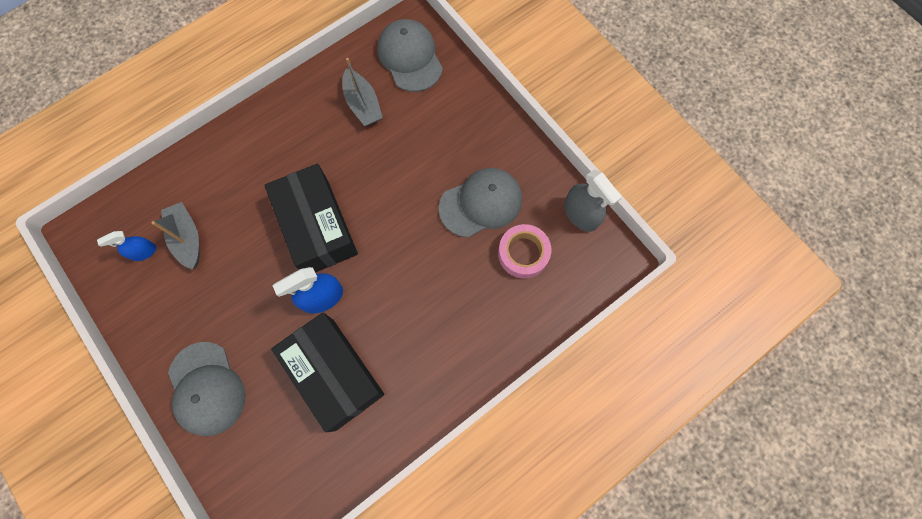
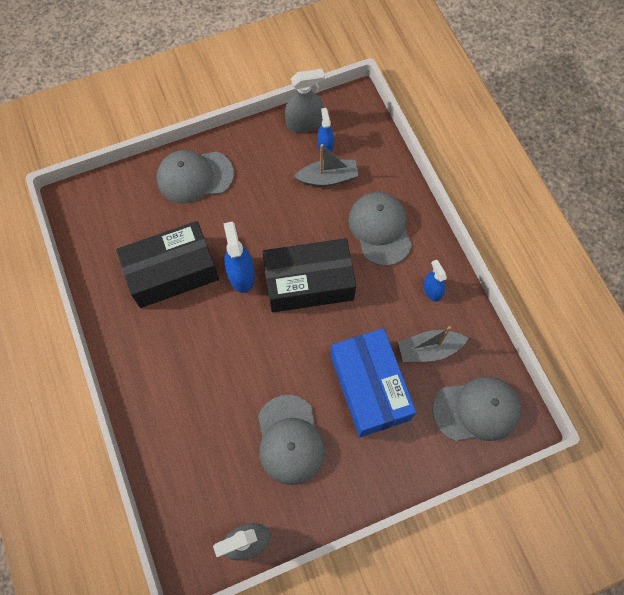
camera: 105 degrees right, 5 degrees down
pink tape [498,224,551,278] -> none
none -> grey spray bottle [285,69,325,133]
none -> blue box [331,328,416,437]
none -> grey cap [348,192,412,266]
none -> blue spray bottle [423,260,447,301]

